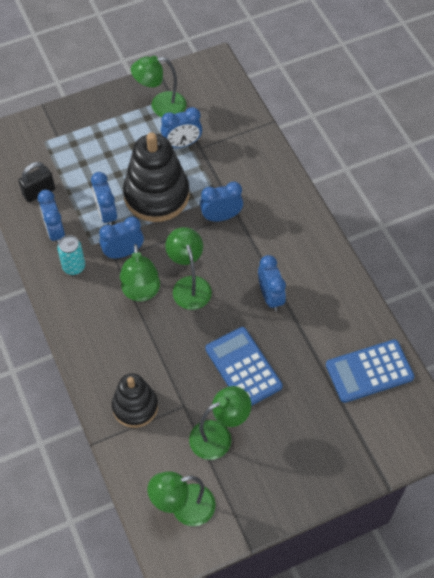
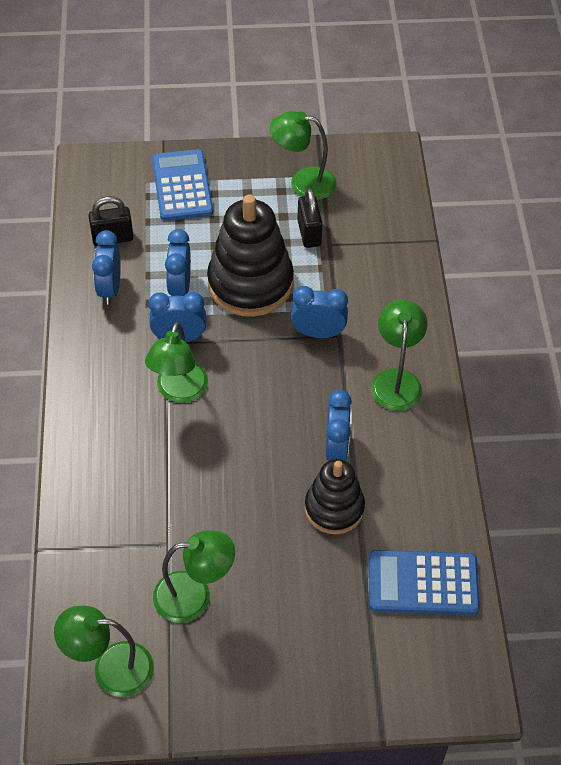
camera: 20 degrees right, 5 degrees down
turquoise can [57,235,85,275] -> none
black stacking toy [112,373,158,428] -> black stacking toy moved to [305,459,365,534]
blue clock [161,107,202,148] -> black padlock [297,188,323,248]
green lamp [165,227,212,310] -> green lamp moved to [371,299,428,411]
blue calculator [205,327,283,406] -> blue calculator moved to [152,149,213,221]

